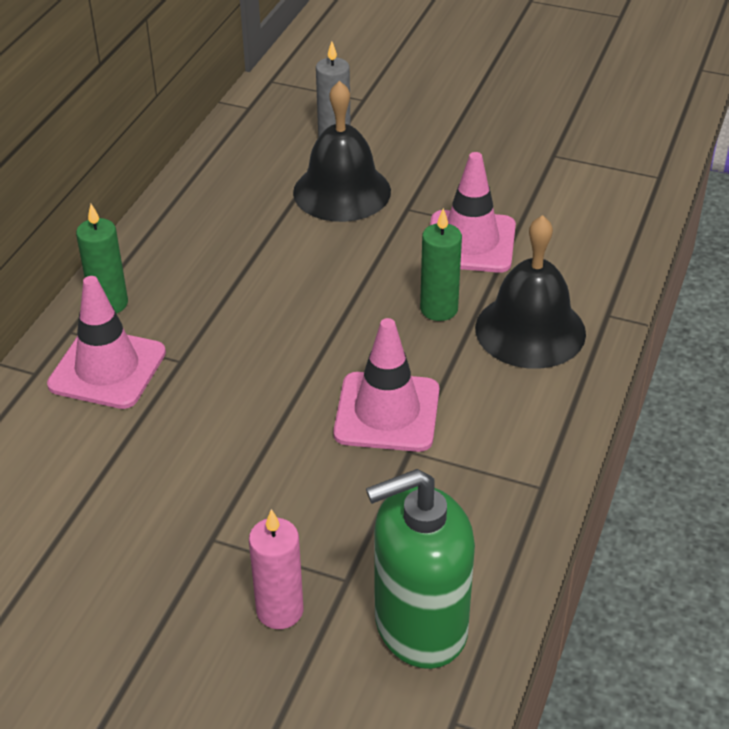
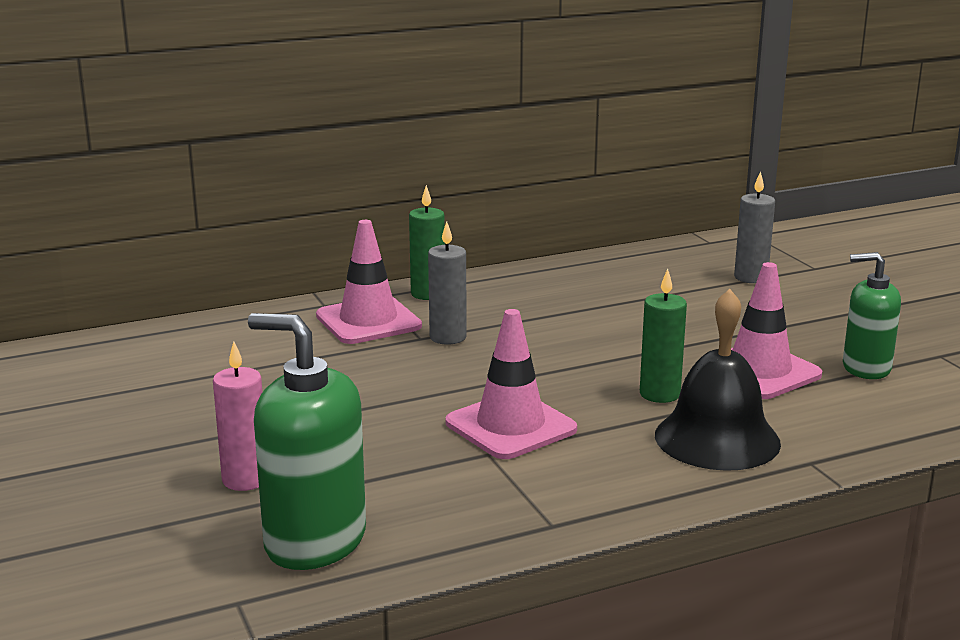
camera: 45 degrees right, 20 degrees down
black bell [293,81,391,222] -> none
none -> grey candle [428,222,467,344]
none -> green soap dispenser [843,252,901,379]

